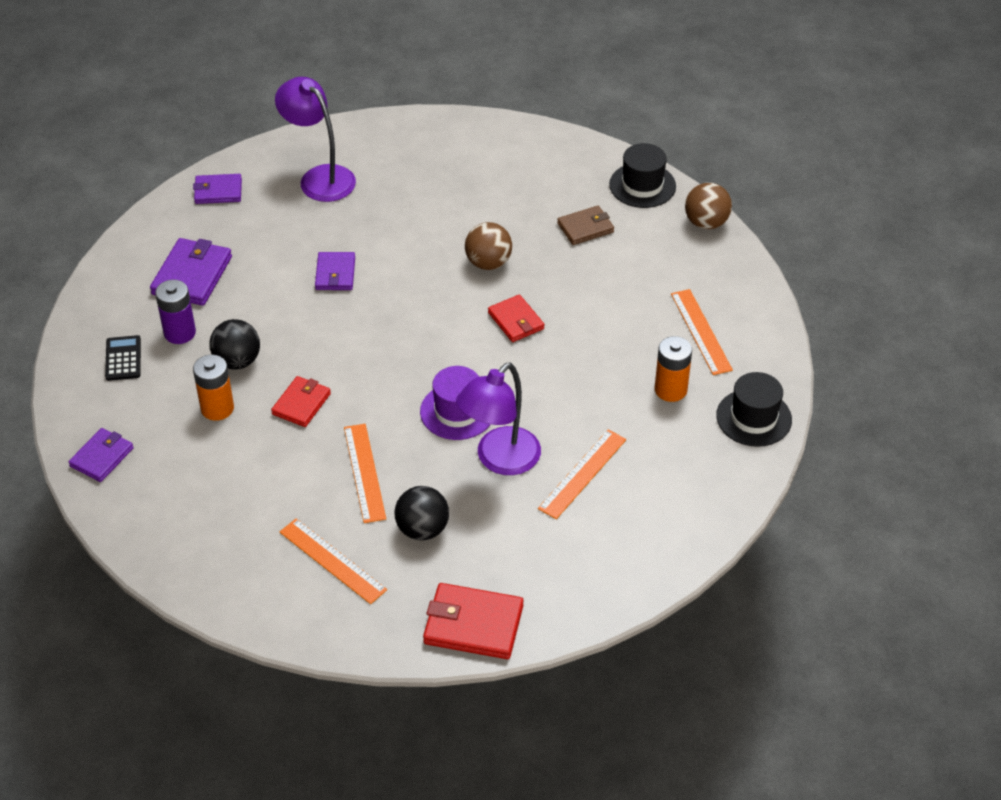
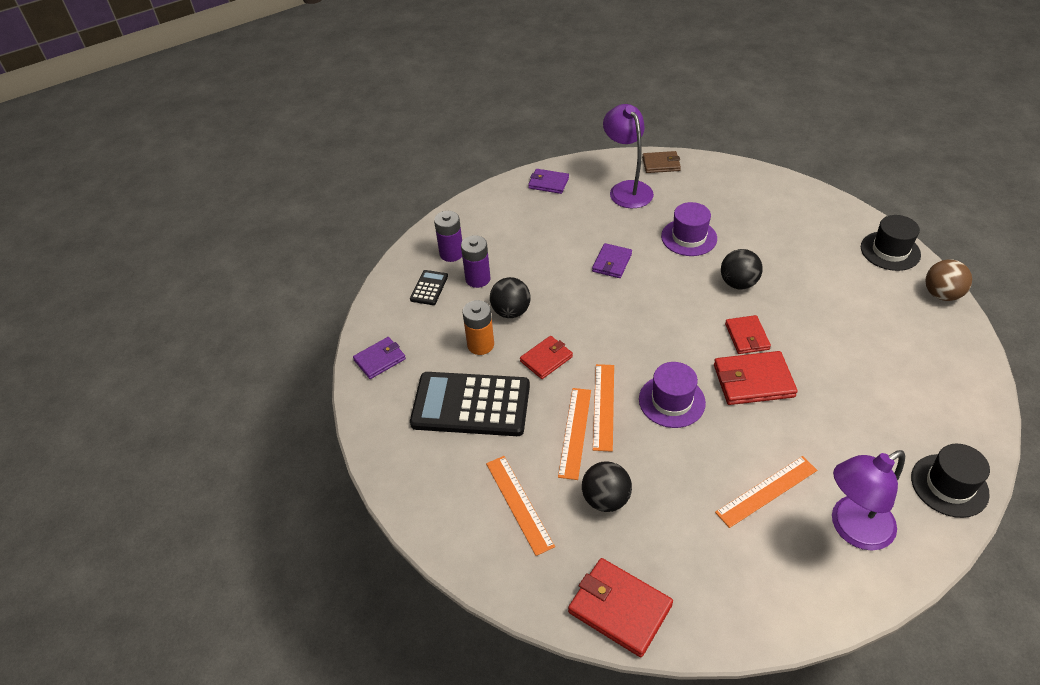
camera: 25 degrees right, 0 degrees up
purple wallet [150,238,232,306] -> none
purple lamp [456,363,541,475] -> purple lamp moved to [832,450,905,550]
brown ball [465,222,512,270] -> black ball [721,249,762,289]
brown wallet [557,206,614,245] -> brown wallet moved to [642,151,681,173]
orange battery [655,336,692,402] -> none
orange ruler [671,289,733,375] -> orange ruler moved to [593,364,614,452]
none -> black calculator [410,372,530,436]
none -> purple battery [434,211,462,262]
none -> purple hat [661,202,717,256]
none -> red wallet [714,351,798,405]

